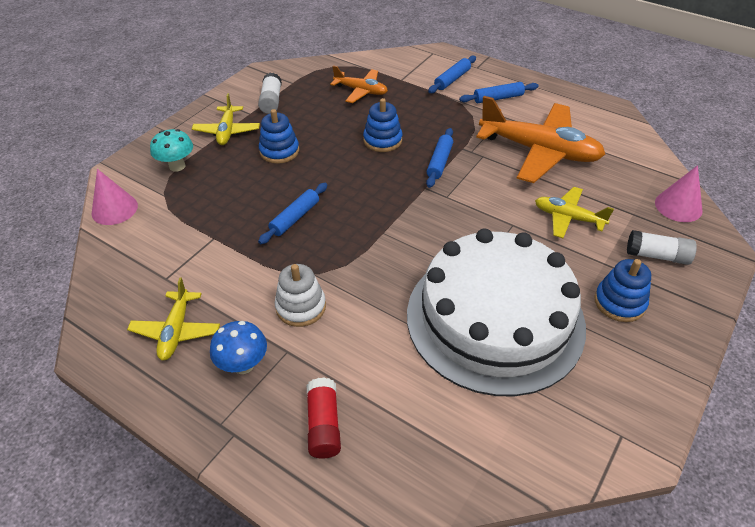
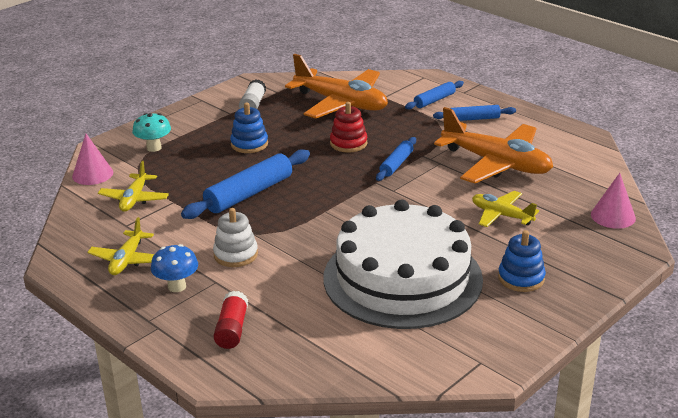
camera: 10 degrees right, 15 degrees down
yellow plane [192,93,260,145] -> yellow plane moved to [98,161,169,212]
blue rolling pin [258,183,327,244] -> blue rolling pin [181,149,310,219], size x1.75
orange plane [330,65,388,103] -> orange plane [285,54,388,118], size x1.90
blue stacking toy [363,98,402,152] -> red stacking toy [330,102,367,153]
white glue stick [627,230,697,265] -> none

